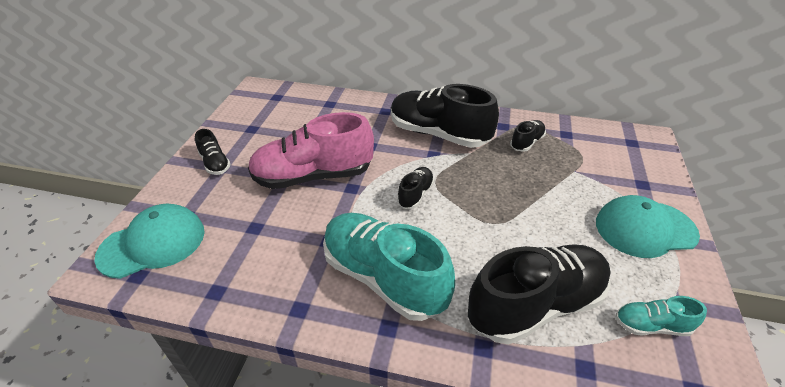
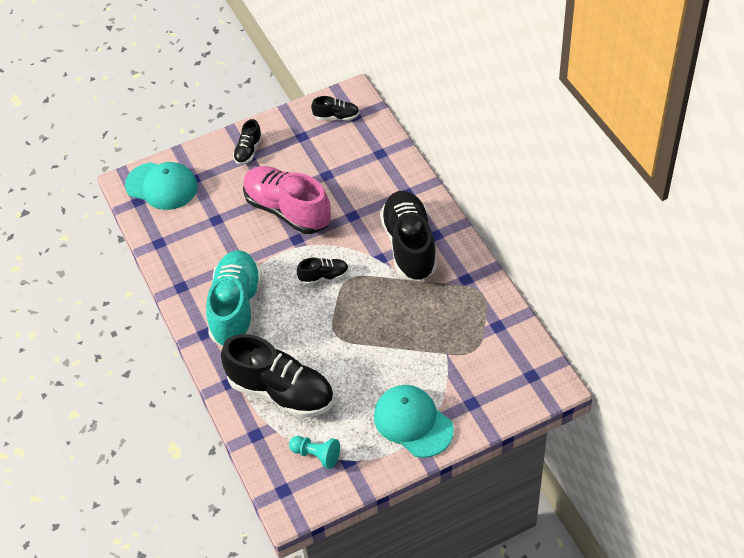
camera: 55 degrees right, 10 degrees up
black shoe [510,120,546,152] -> black shoe moved to [311,96,359,121]
turquoise shoe [615,296,707,336] -> turquoise pawn [289,436,340,469]

